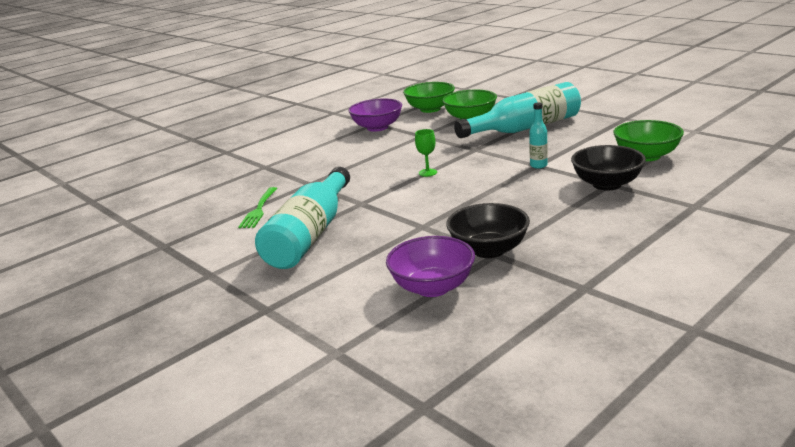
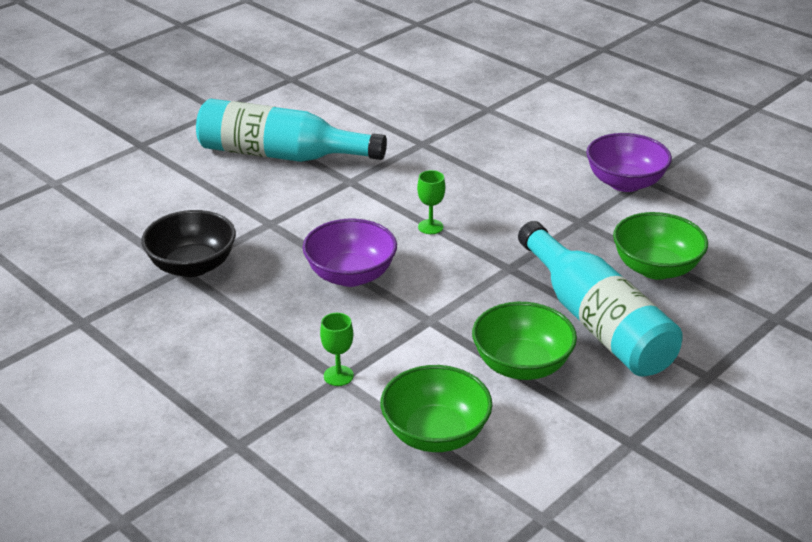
camera: 85 degrees right, 10 degrees up
green fork [238,187,277,228] -> none
purple bowl [386,236,475,297] -> purple bowl moved to [303,219,397,287]
green bowl [403,82,455,113] -> green bowl moved to [472,302,577,380]
turquoise bottle [529,102,548,169] -> none
black bowl [571,145,646,190] -> green goblet [320,313,354,386]

